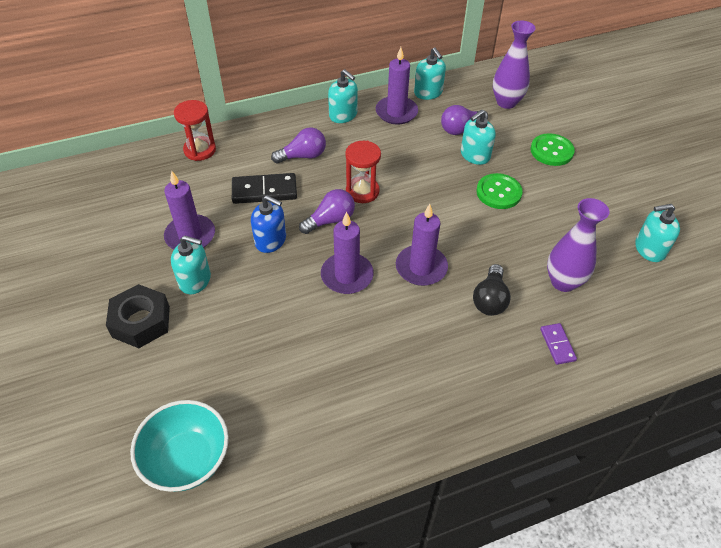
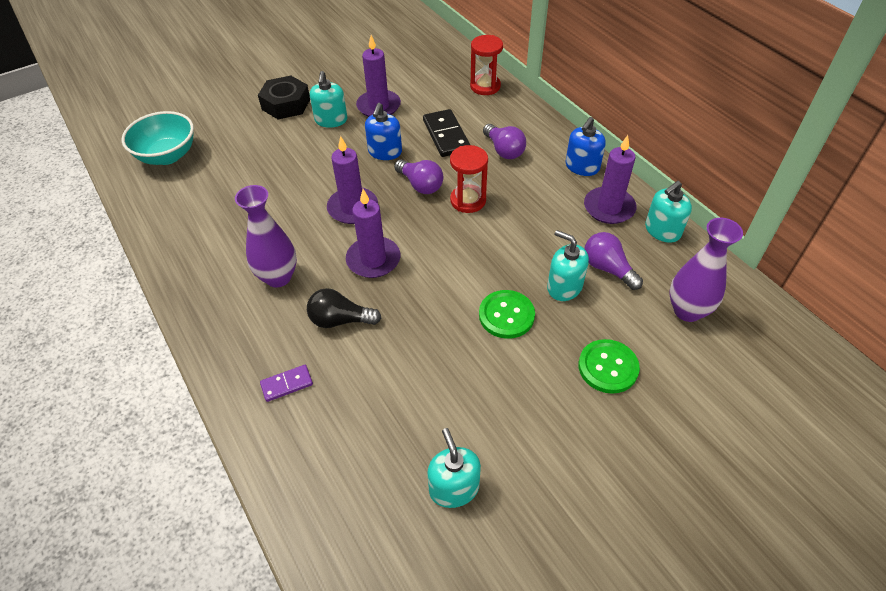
camera: 80 degrees right, 0 degrees up
turquoise soap dispenser [328,69,358,123] -> blue soap dispenser [566,117,606,176]
purple vase [547,198,609,292] -> purple vase moved to [235,185,297,287]

